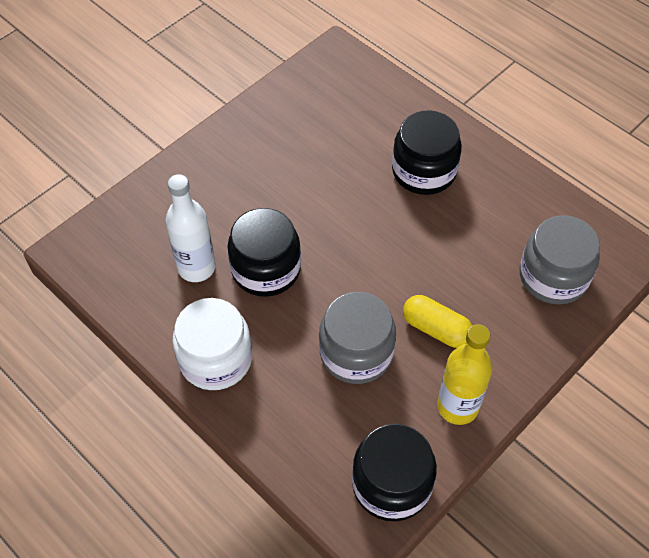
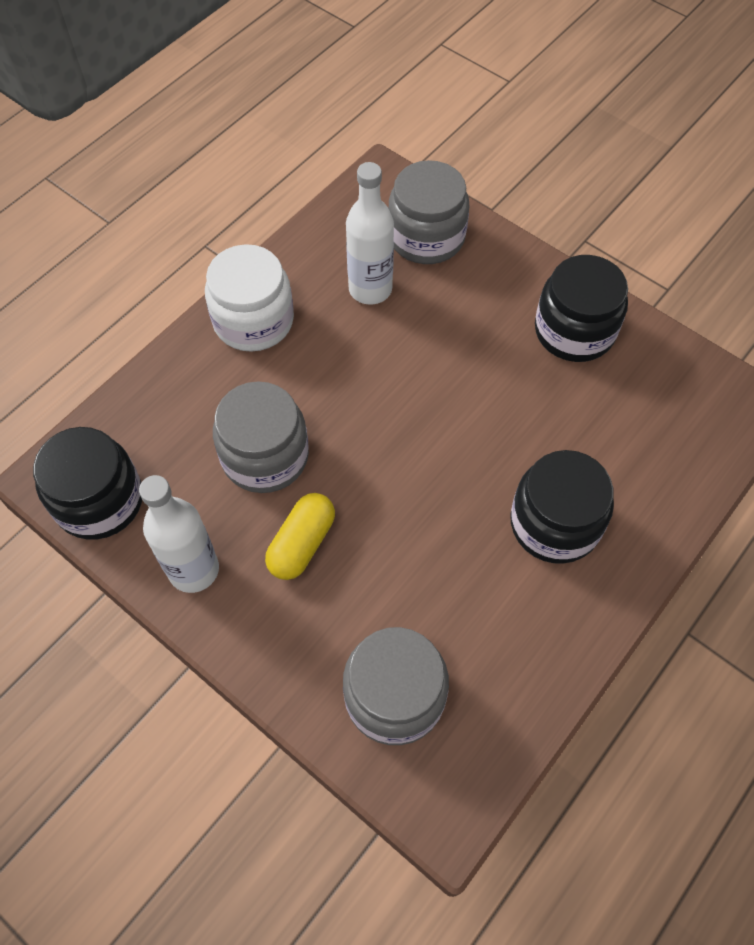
camera: 85 degrees right, 5 degrees up
black jar [227,208,301,297] -> black jar moved to [535,255,628,362]
yellow bottle [437,324,493,425] -> white bottle [139,475,219,593]
none -> grey jar [388,160,469,264]

